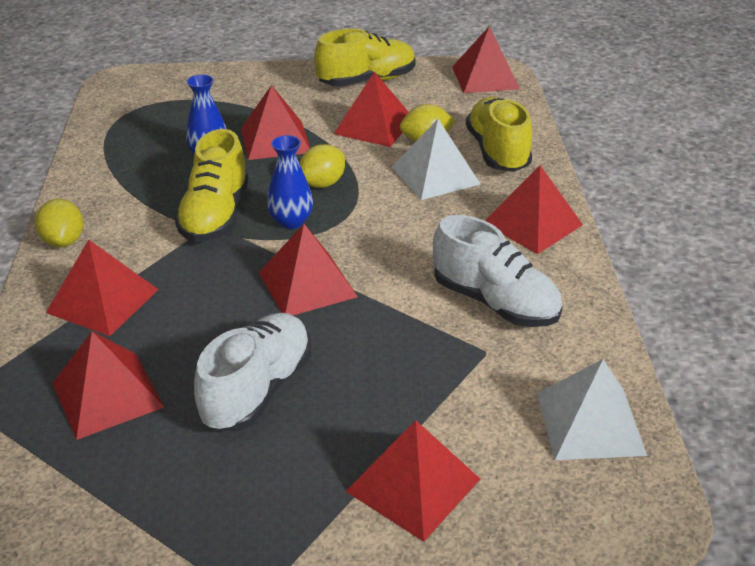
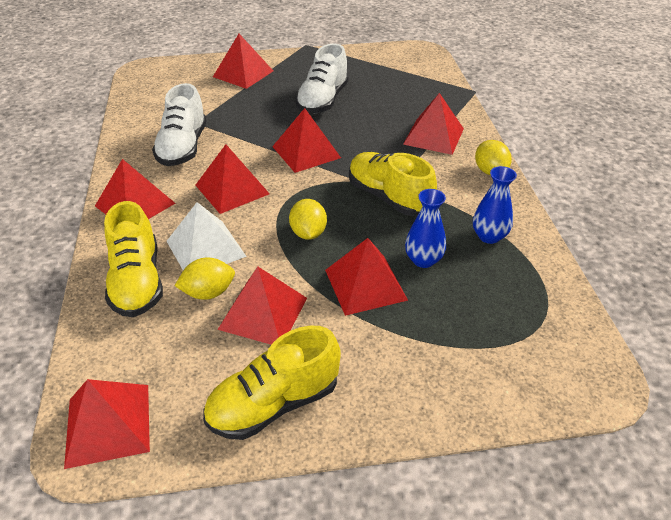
camera: 175 degrees right, 5 degrees up
red pyramid [52,331,164,440] -> red pyramid moved to [196,144,270,214]
yellow shoe [175,129,249,242] -> yellow shoe turned 45 degrees counterclockwise [349,152,437,216]
blue vase [267,135,313,229] -> blue vase moved to [473,166,517,244]
yellow lemon [299,144,345,188] -> yellow lemon turned 45 degrees counterclockwise [289,199,327,240]
white shoe [433,215,562,327] -> white shoe turned 120 degrees counterclockwise [152,83,207,166]
white pyramid [537,359,647,460] -> none

